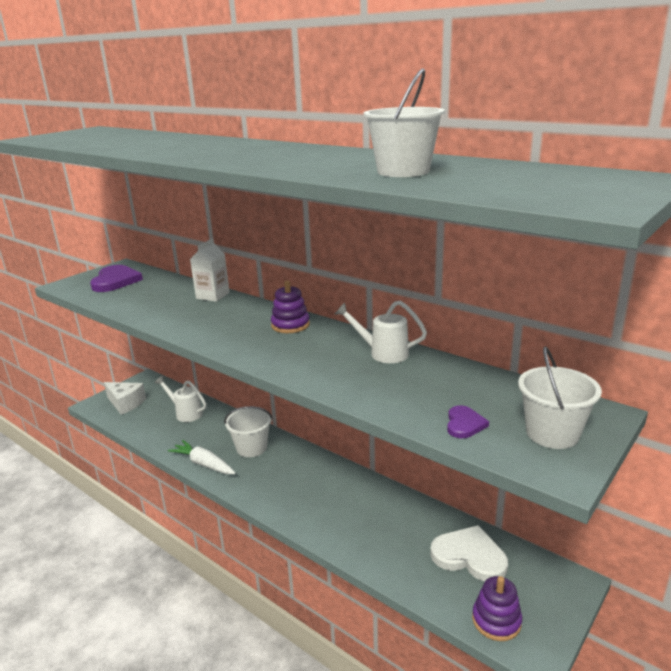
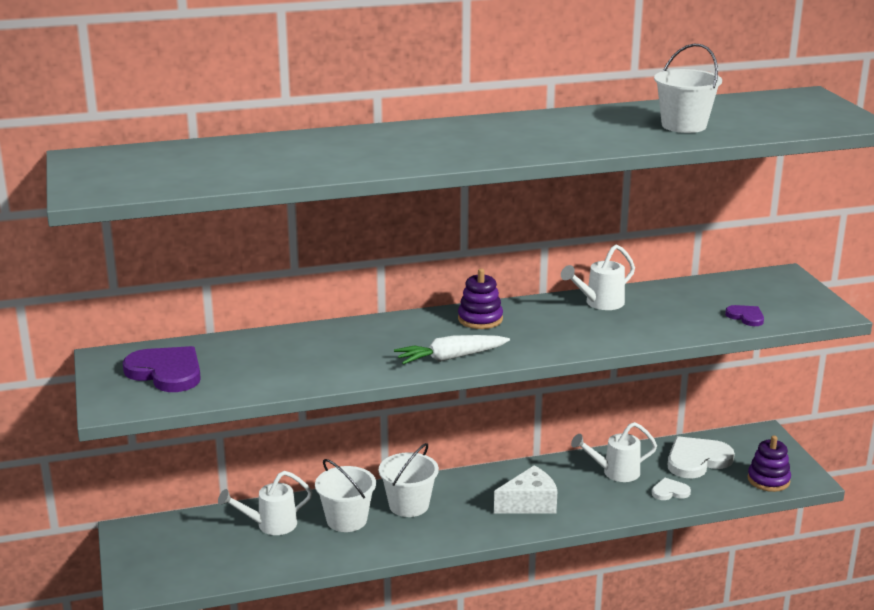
camera: 55 degrees left, 0 degrees up
white cheese [104,382,146,415] -> white cheese moved to [494,465,557,514]
white carrot [168,440,236,474] -> white carrot moved to [394,335,510,365]
white carton [190,239,230,302] -> none
white bucket [518,346,602,449] -> white bucket moved to [315,459,376,532]
none -> white watering can [571,422,657,482]
none -> white heart [652,478,691,500]

